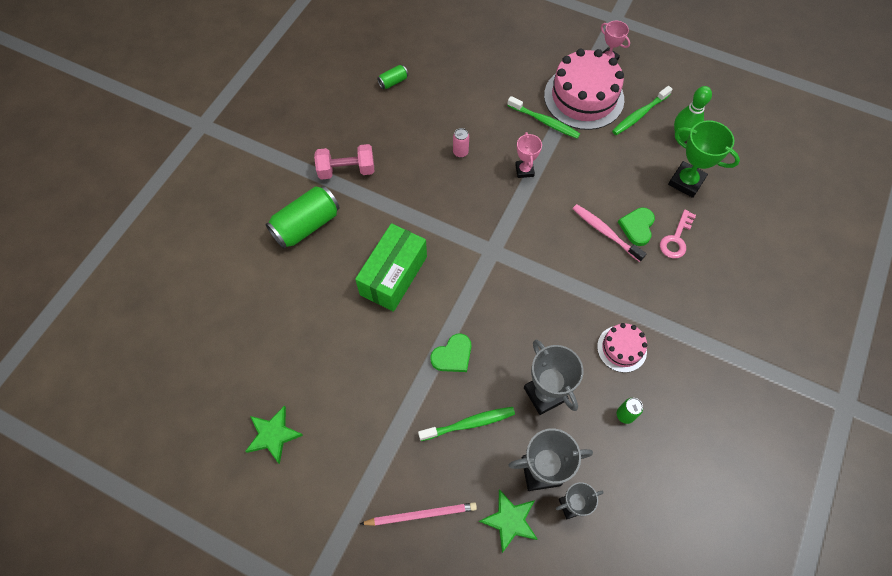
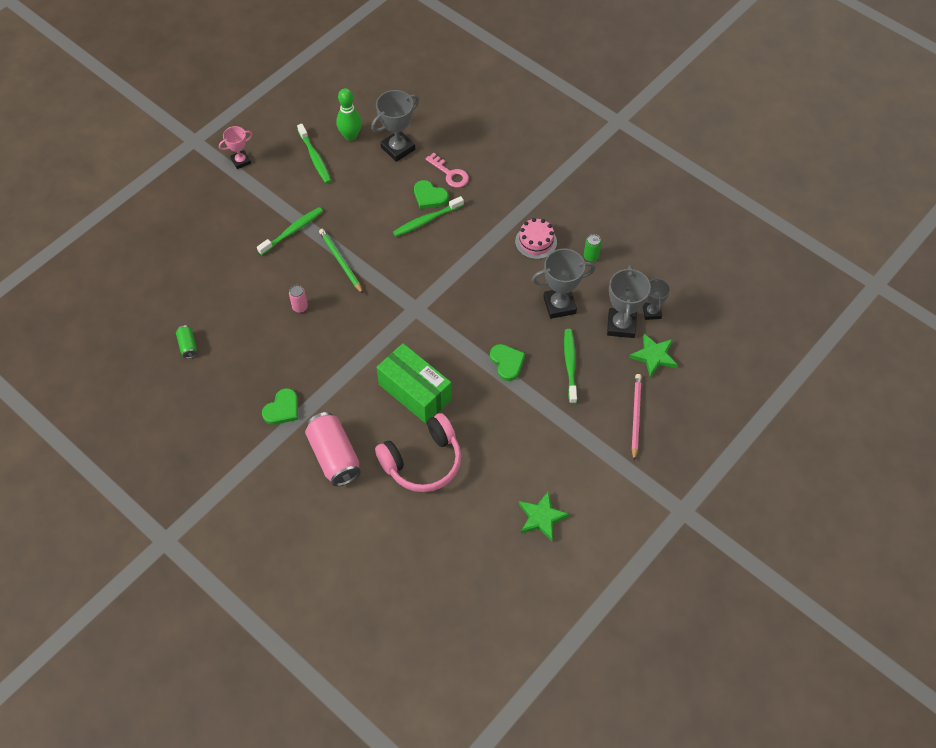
camera: 75 degrees left, 5 degrees down
green can [265,186,340,249] -> pink can [305,412,361,486]
pink dumbbell [314,144,374,180] -> green heart [262,388,298,425]
pink trophy [515,132,542,178] -> green pencil [319,229,363,294]
pink cake [544,49,624,130] -> none
pink toothbrush [573,204,646,262] -> green toothbrush [393,196,464,237]
green trophy [668,120,740,198] -> grey trophy [371,90,419,162]
none -> pink headphones [375,413,461,492]

